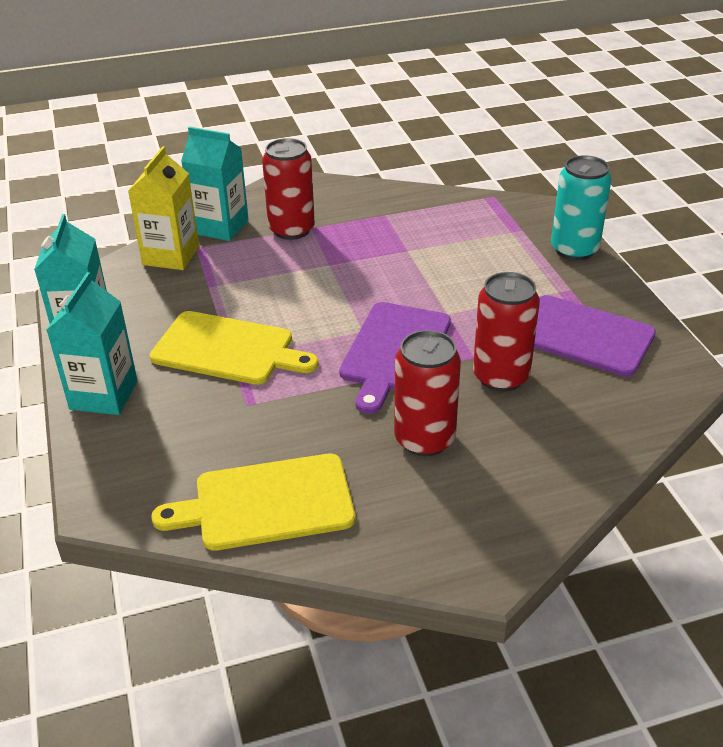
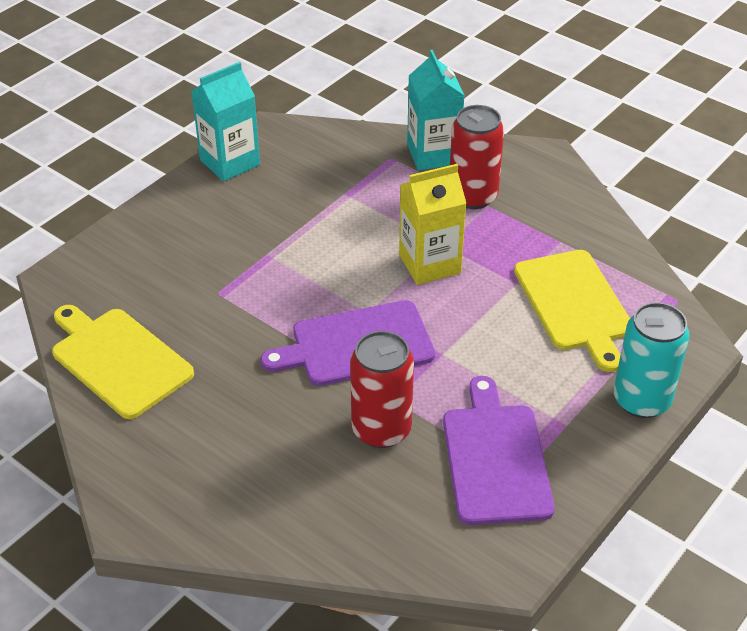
camera: 55 degrees right, 5 degrees up
turquoise carton [47,272,138,415] -> none
yellow carton [128,146,199,270] -> yellow carton moved to [399,164,466,285]
yellow cutting board [150,311,318,385] -> yellow cutting board moved to [514,250,630,372]
red can [394,330,461,456] -> none

